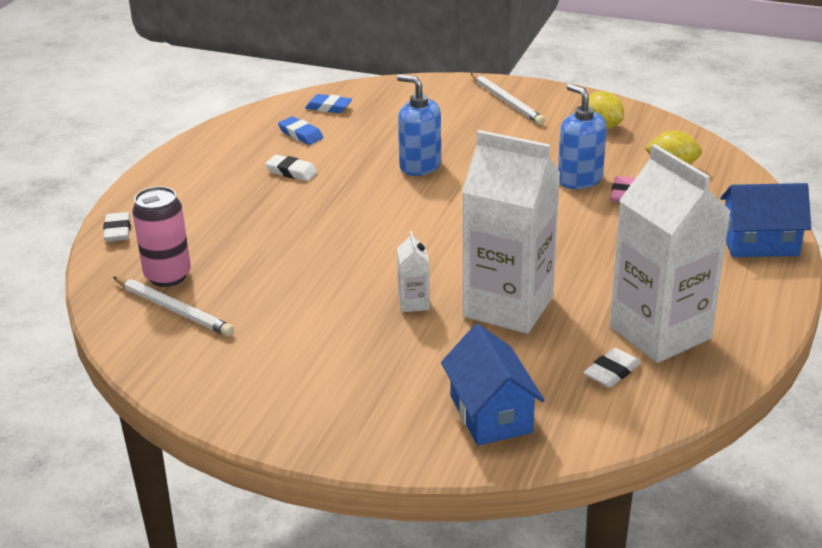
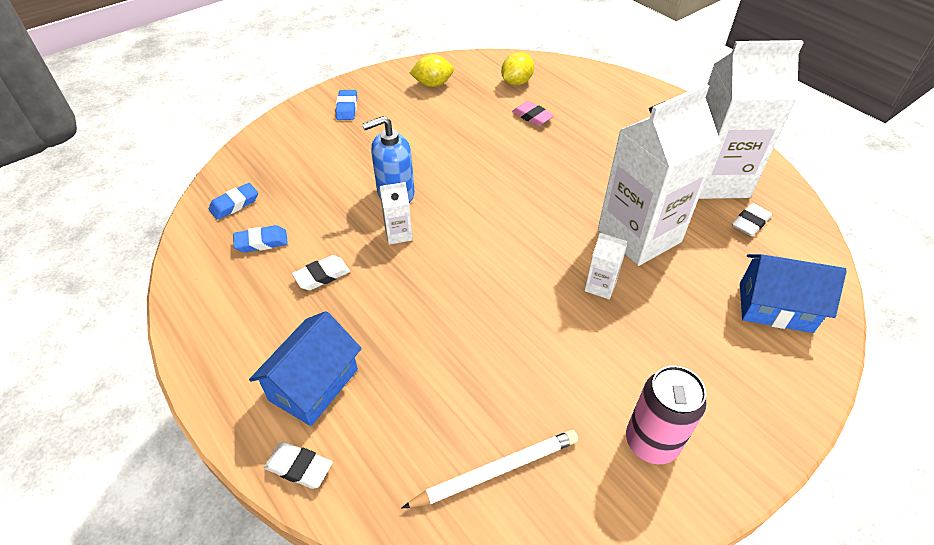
camera: 60 degrees left, 15 degrees up
pink can [132,186,191,287] -> pink can moved to [626,366,707,464]
white pencil [470,73,545,125] -> blue eraser [336,90,357,120]
blue soap dispenser [558,84,607,189] -> none
white eraser [583,348,641,388] -> white eraser turned 60 degrees clockwise [732,203,772,236]
blue house [720,183,811,257] -> blue house moved to [249,311,362,426]
none -> white carton [380,182,413,245]

